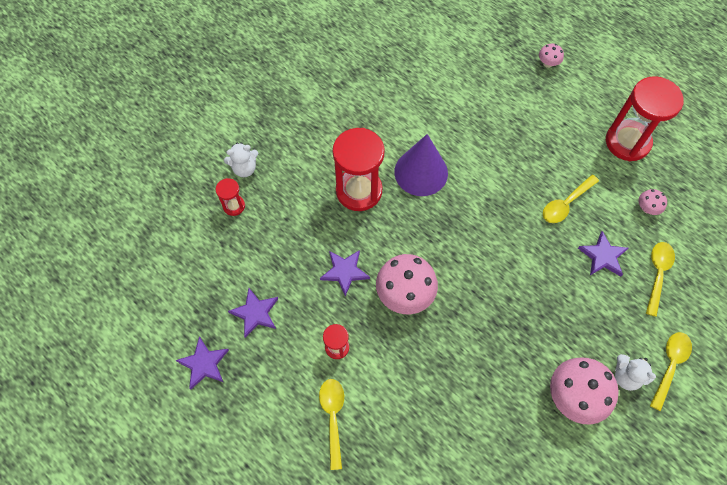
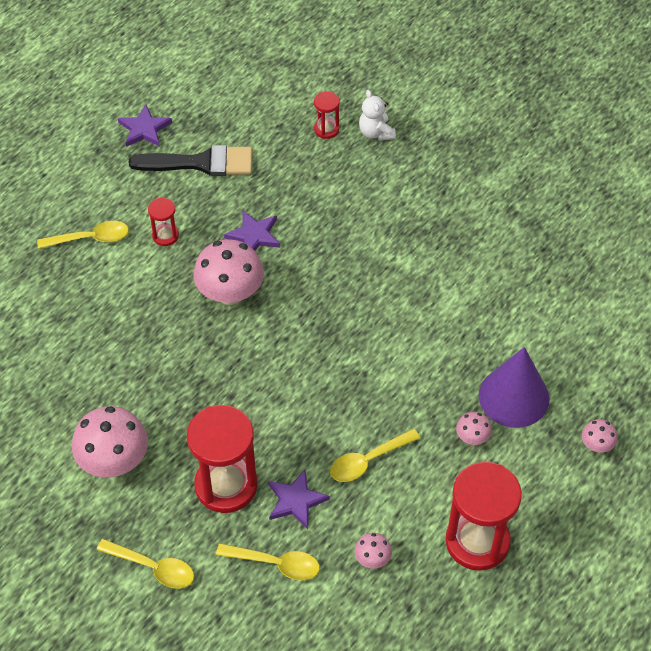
camera: 85 degrees right, 10 degrees down
purple star [228,288,278,338] -> black brush [129,145,252,176]
red hourglass [333,128,385,211] -> red hourglass moved to [187,405,258,513]
purple cone [394,134,448,196] -> purple cone moved to [479,347,550,428]
yellow spoon [543,175,599,223] -> yellow spoon turned 75 degrees counterclockwise [330,429,420,482]
white teddy bear [615,354,656,391] -> none
none -> pink mushroom [456,412,492,445]

